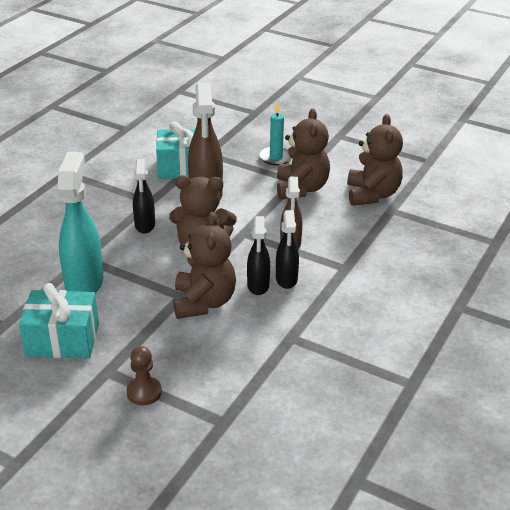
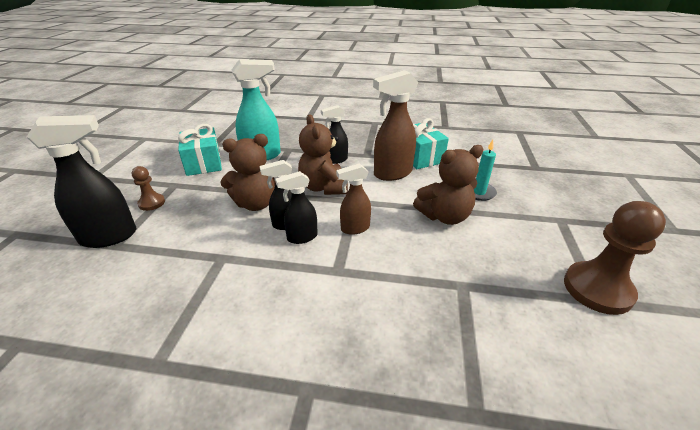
camera: 70 degrees right, 0 degrees up
brown teddy bear [347,114,403,206] -> none
none -> black spray bottle [27,115,136,248]
none -> brown pawn [564,201,666,315]

